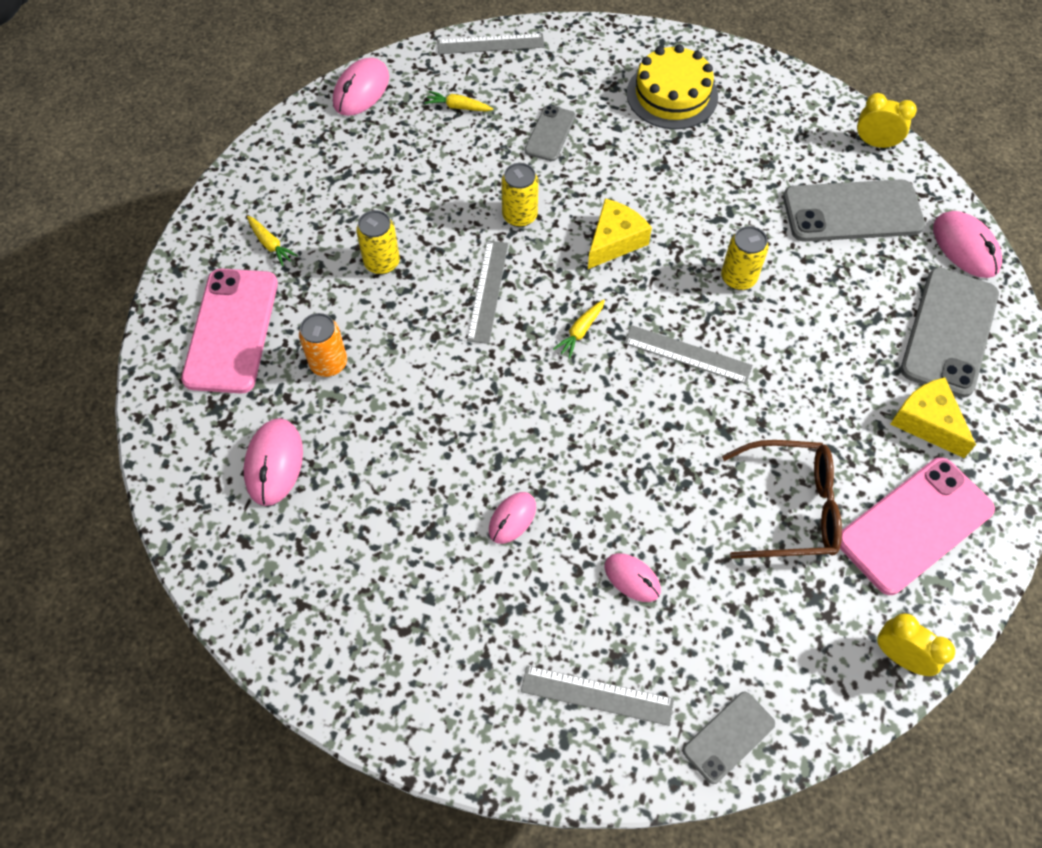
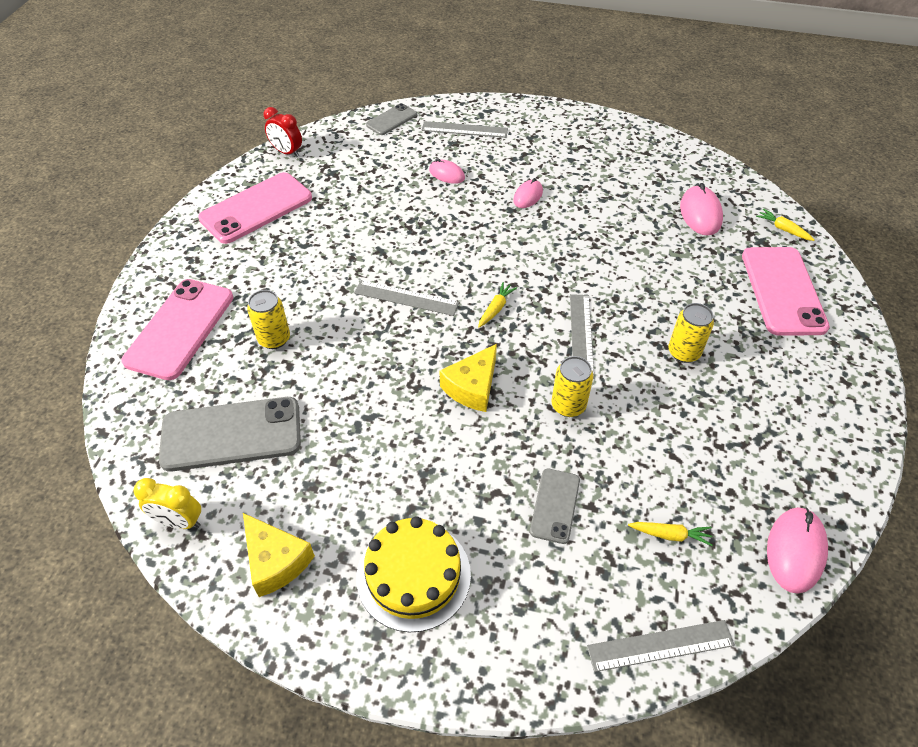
camera: 175 degrees right, 10 degrees down
yellow carrot [247,216,298,266] -> yellow carrot moved to [756,209,815,241]
orange can [299,313,347,377] -> none
yellow can [721,226,769,290] -> yellow can moved to [247,290,290,349]
brown glasses [722,440,842,559] -> none
yellow clock [877,613,955,676] -> red clock [264,107,302,157]
yellow cheese [891,377,976,458] -> yellow cheese moved to [243,513,315,597]
grey phone [901,268,999,398] -> pink phone [122,279,233,380]
pink mouse [933,211,1002,278] -> none

